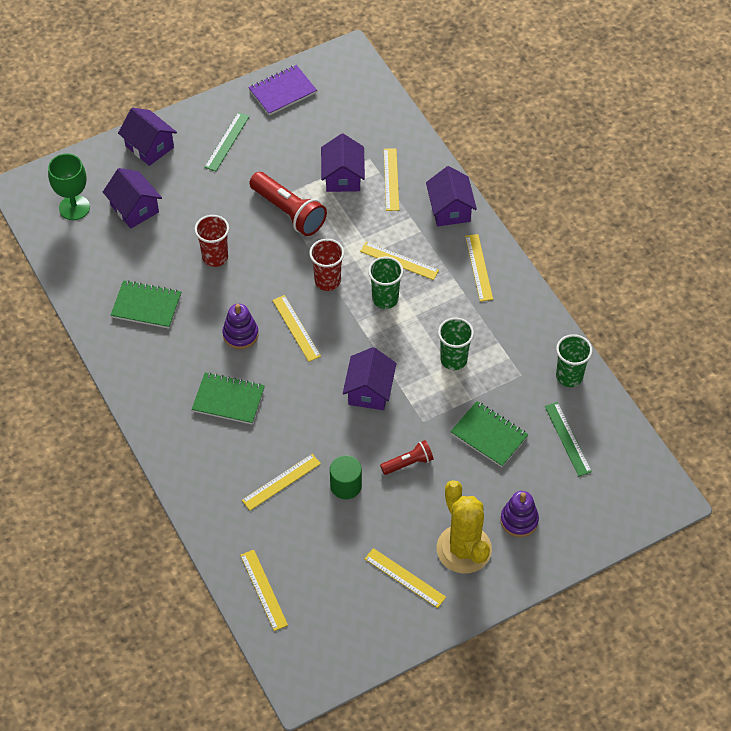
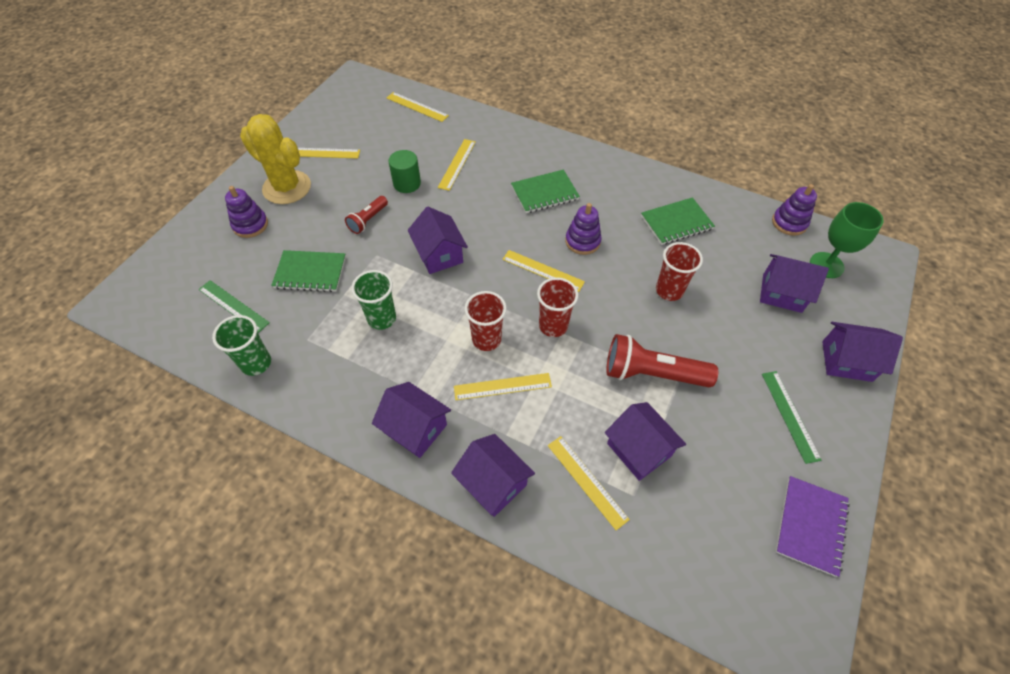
camera: 145 degrees right, 0 degrees up
green cup [368,256,403,309] -> red cup [465,291,507,351]
yellow ruler [465,234,493,301] -> purple house [372,382,451,458]
none -> purple stacking toy [772,184,817,236]

